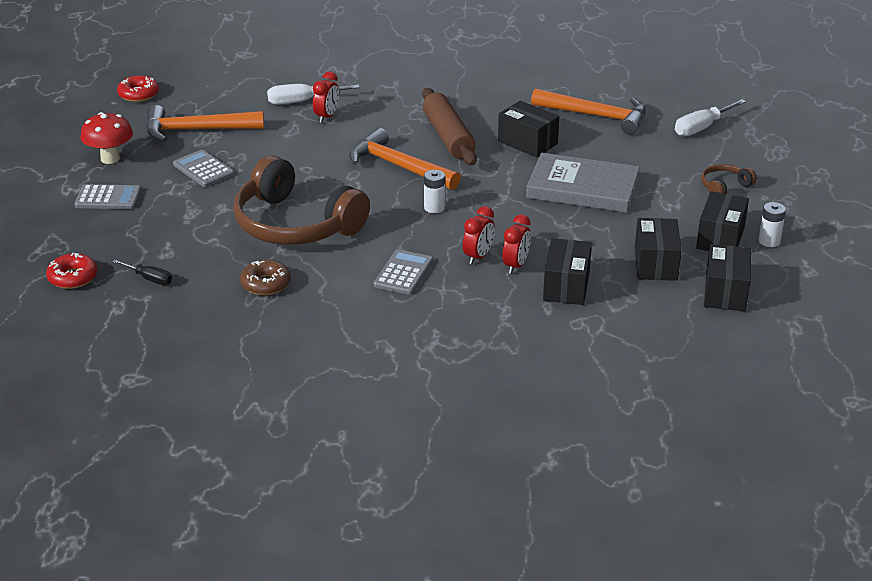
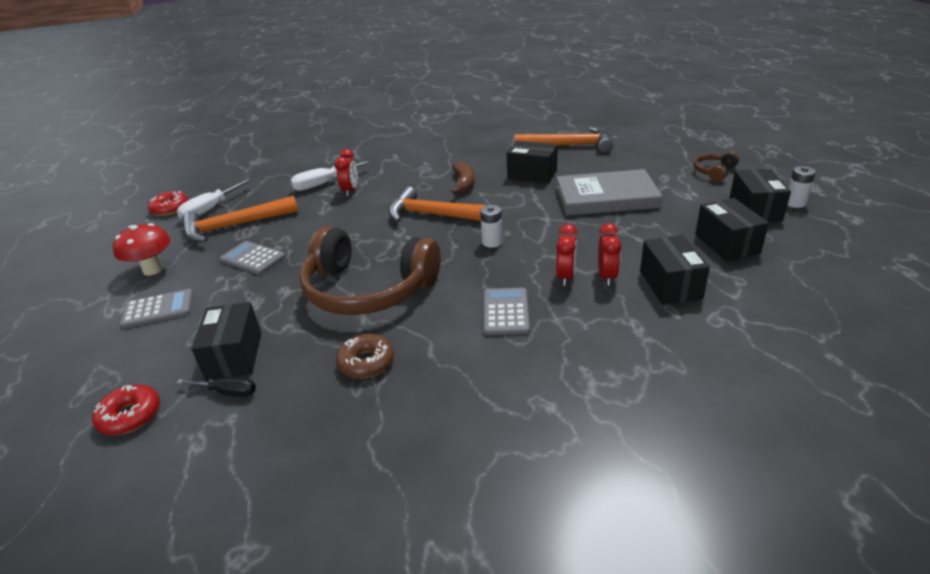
camera: 15 degrees left, 0 degrees up
brown rolling pin [422,88,477,165] -> brown banana [451,161,475,194]
white screwdriver [675,99,746,136] -> white screwdriver moved to [177,179,252,219]
black box [704,244,751,311] -> black box moved to [191,302,262,380]

